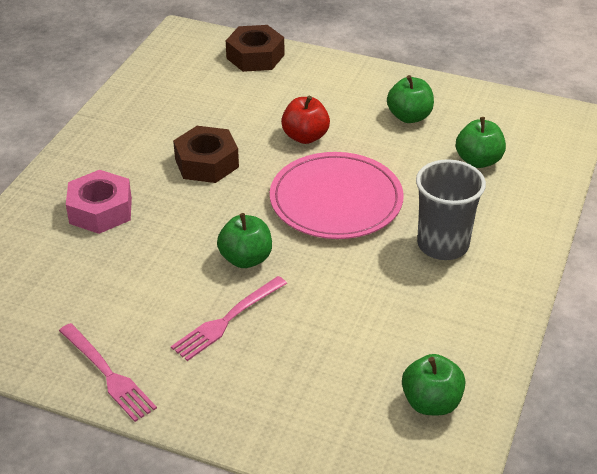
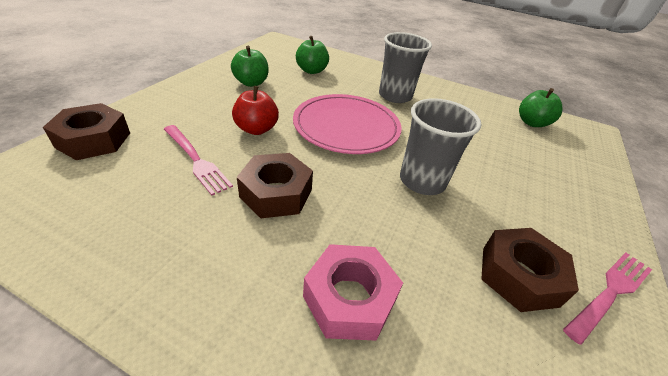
camera: 90 degrees left, 0 degrees up
pink fork [171,276,287,361] -> pink fork moved to [164,125,233,195]
green apple [217,213,272,268] -> grey cup [400,98,481,195]
none -> brown nut [481,228,579,312]

